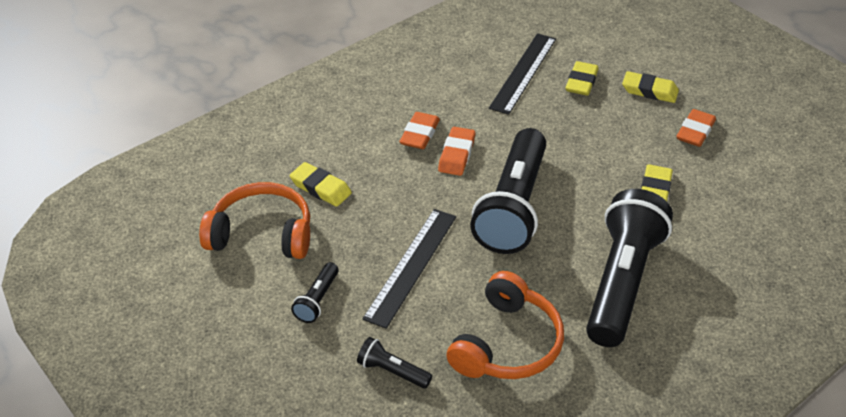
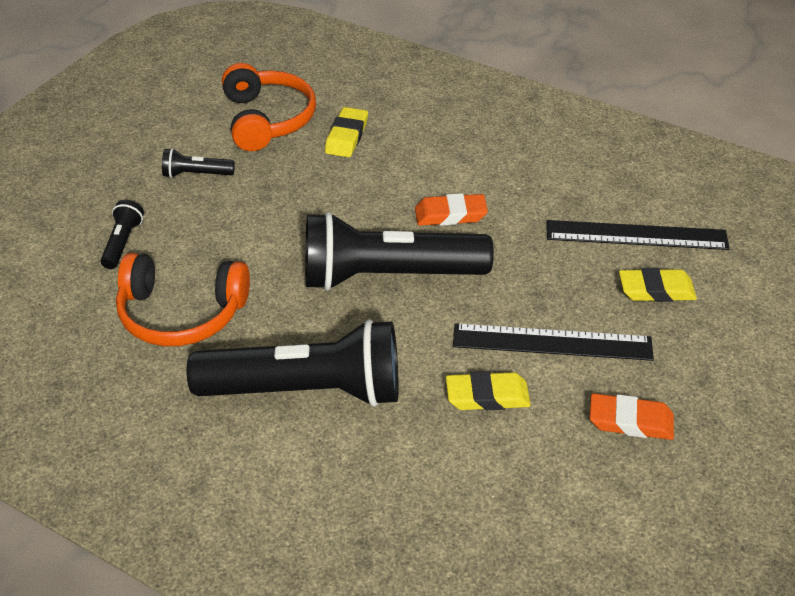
camera: 70 degrees right, 0 degrees up
black ruler [362,209,456,329] -> black ruler moved to [453,323,654,361]
orange eraser [399,112,440,149] -> none
yellow eraser [622,71,679,103] -> none

